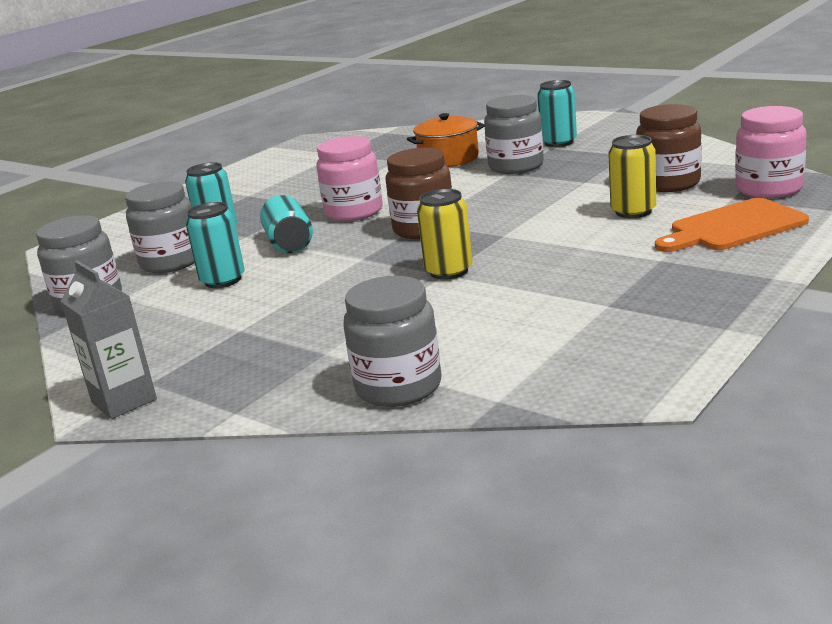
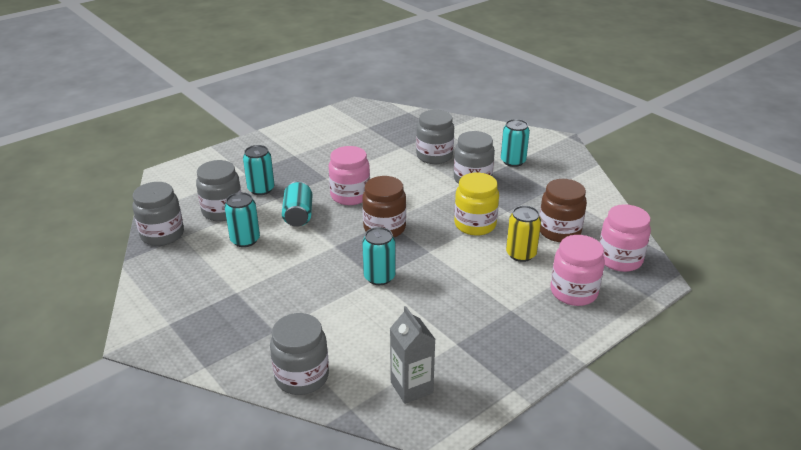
camera: 10 degrees right, 10 degrees up
grey carton [61,260,157,419] -> grey carton moved to [390,306,435,404]
orange pot [407,113,485,167] -> grey jar [416,110,454,164]
yellow can [417,189,473,280] -> turquoise can [362,227,396,285]
orange cutting board [655,198,809,252] -> pink jar [550,235,605,306]
none -> yellow jar [454,173,499,236]

